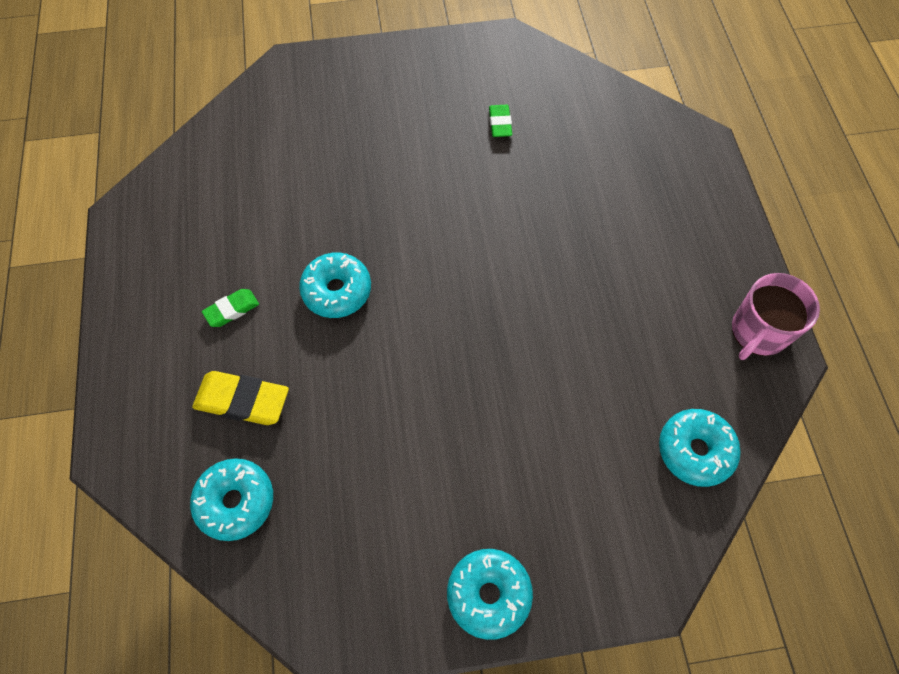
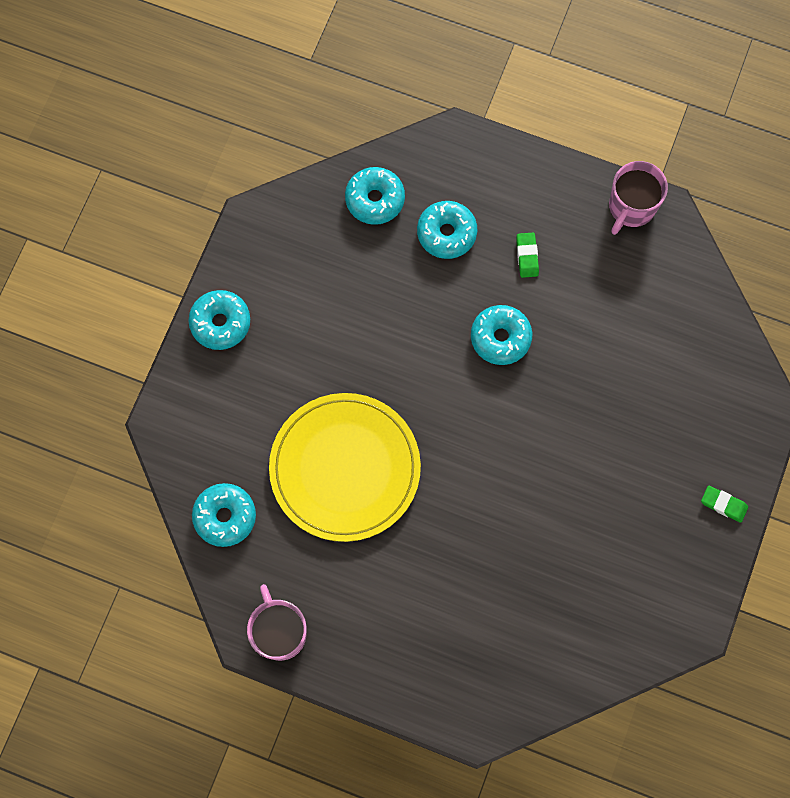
camera: 120 degrees right, 10 degrees up
yellow eraser [192,371,289,425] -> turquoise donut [417,201,477,259]
green eraser [489,105,512,137] -> green eraser moved to [701,486,748,523]
none -> yellow plate [269,393,421,542]
none -> pink mug [609,161,668,235]

